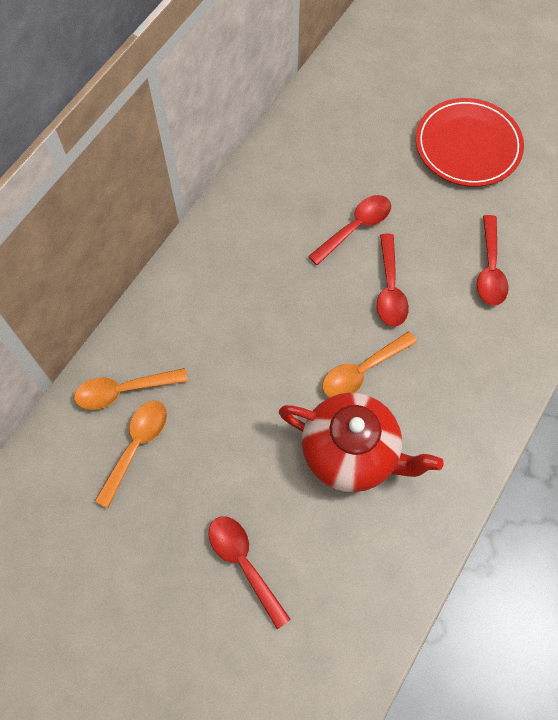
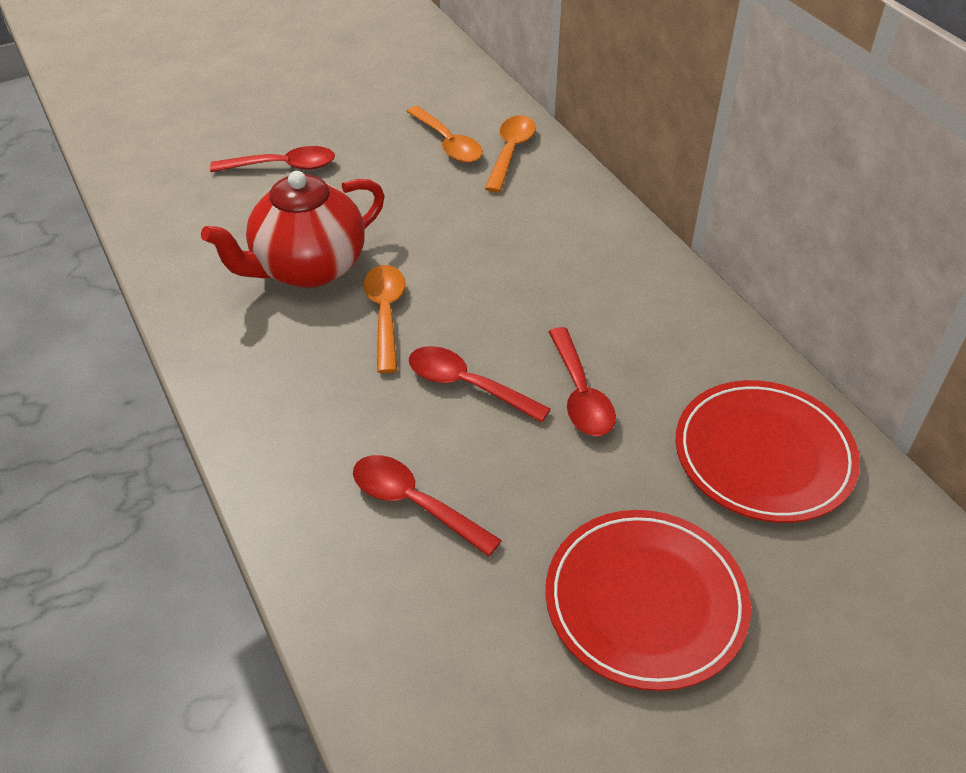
camera: 120 degrees right, 20 degrees down
none -> red plate [675,380,860,523]

